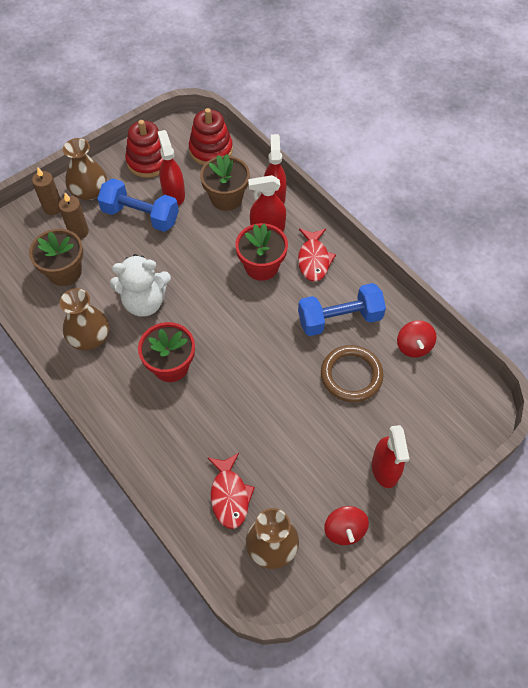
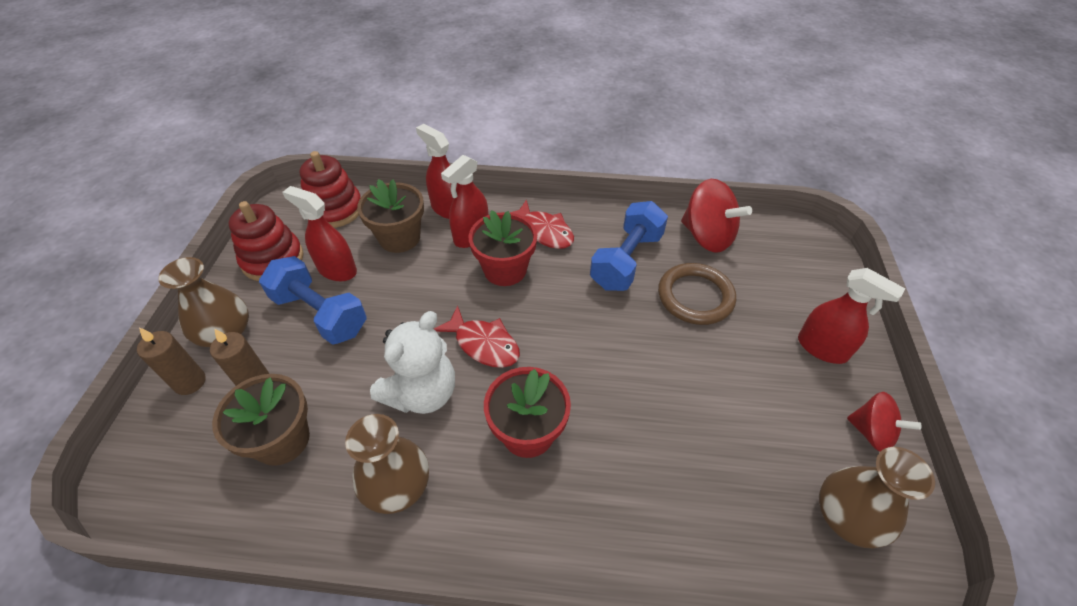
camera: 45 degrees left, 10 degrees down
blue dumbbell [97,179,179,232] -> blue dumbbell turned 60 degrees clockwise [259,256,367,345]
red fish [207,453,255,529] -> red fish moved to [434,305,520,368]
red spinning top [397,320,436,357] -> red spinning top [681,179,752,252], size x1.59

